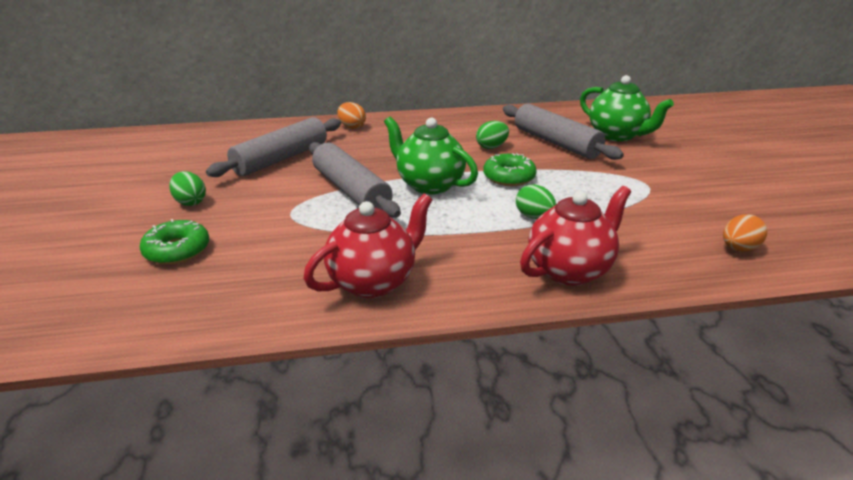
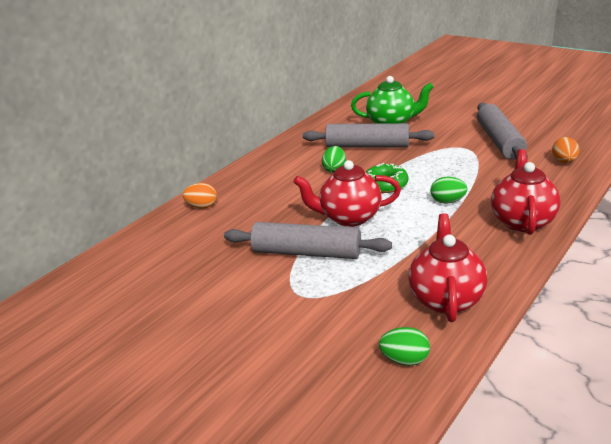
camera: 40 degrees left, 0 degrees up
green donut [140,219,209,265] -> none
green egg [169,171,206,206] -> green egg moved to [379,327,430,366]
grey rolling pin [206,117,341,177] -> grey rolling pin moved to [477,103,528,160]
green teapot [384,117,478,195] -> red teapot [293,160,401,227]

